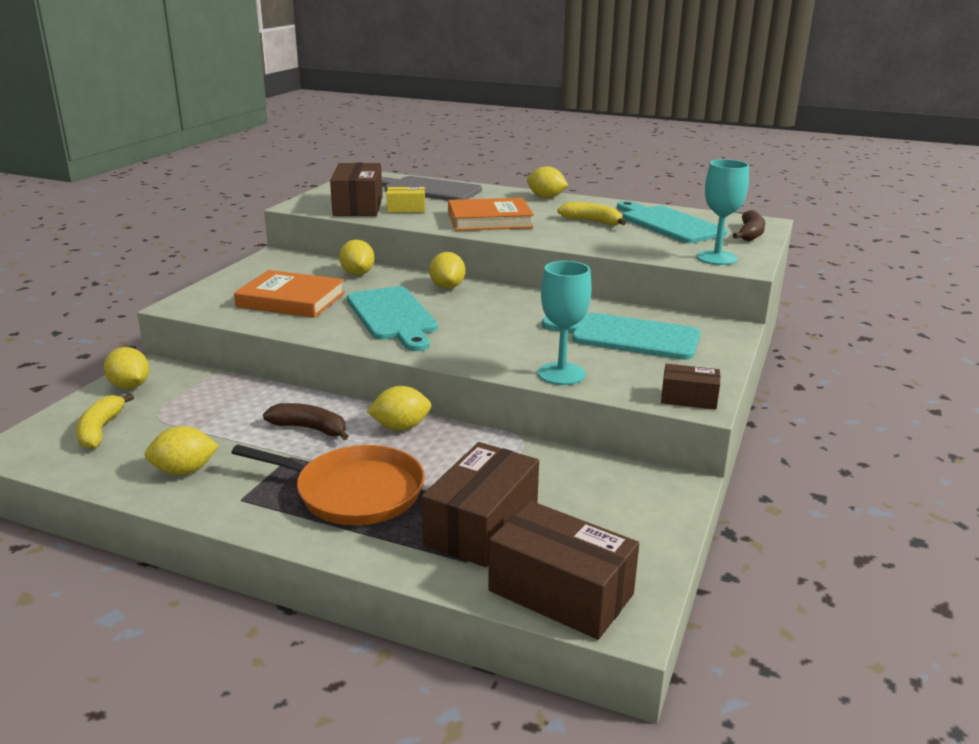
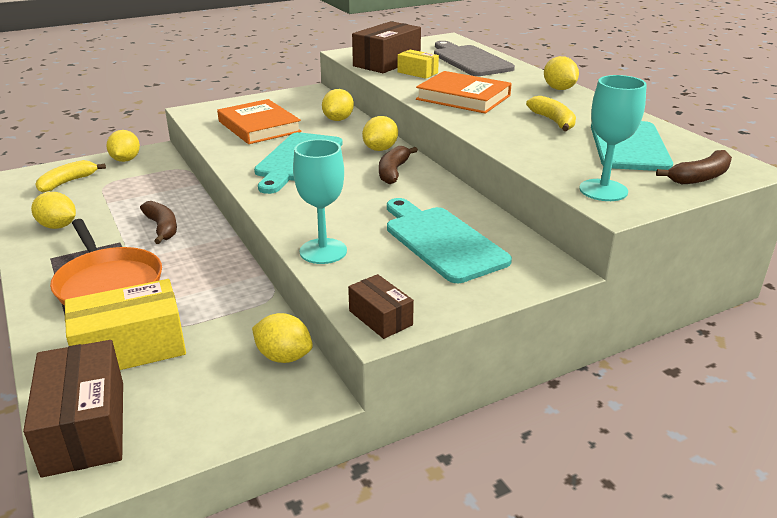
camera: 40 degrees right, 5 degrees up
yellow lemon [367,386,431,431] -> yellow lemon moved to [252,313,313,363]
brown box [422,442,539,567] -> yellow box [65,279,186,370]
none -> brown banana [379,146,418,184]

